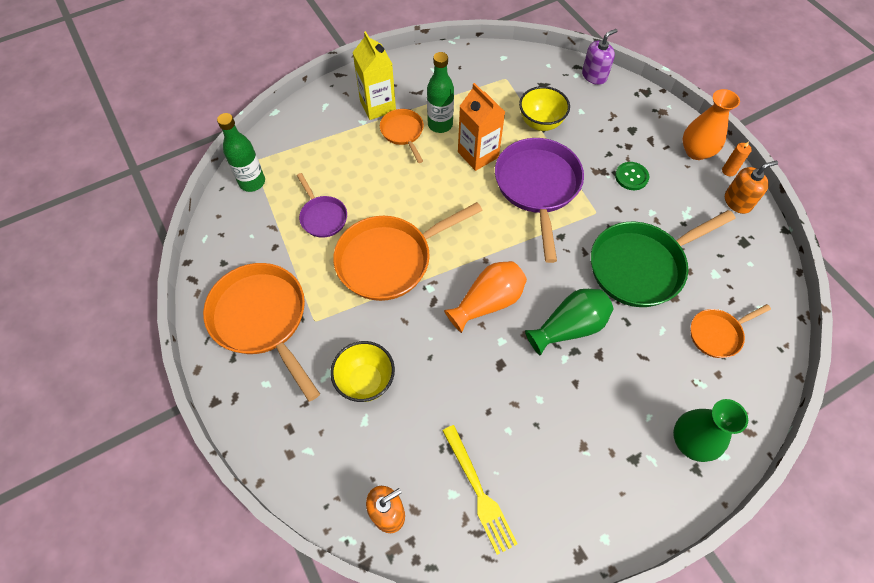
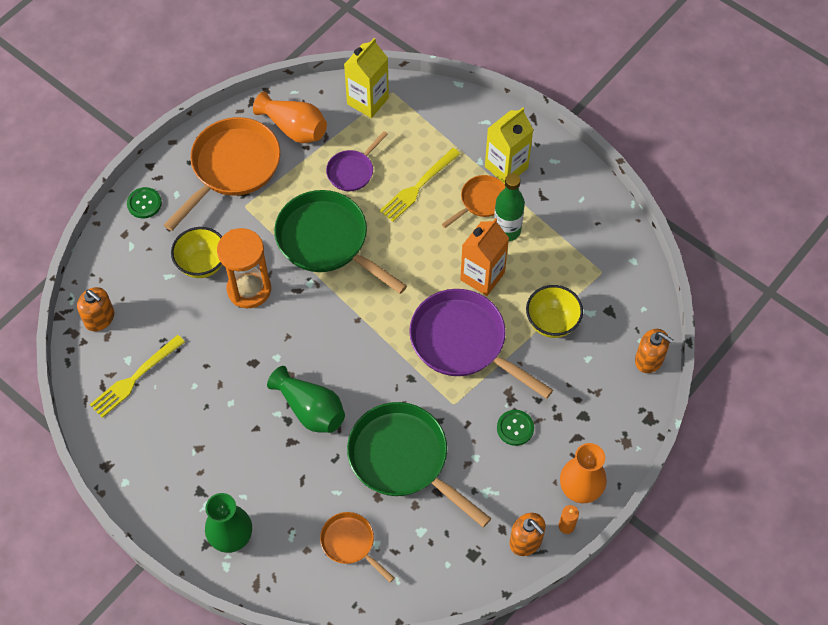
camera: 70 degrees right, 0 degrees up
green bottle [217,113,265,192] -> yellow carton [344,38,389,118]
orange pan [333,202,483,301] -> green pan [274,190,407,294]
orange vase [444,261,527,333] -> orange vase moved to [253,92,327,143]
purple pan [495,138,584,263] -> purple pan turned 120 degrees counterclockwise [409,289,553,399]
purple soap dispenser [582,29,617,85] -> orange soap dispenser [635,329,674,373]
none -> green button [127,187,162,218]
none -> orange hourglass [217,228,271,308]
none -> yellow fork [380,148,460,222]

